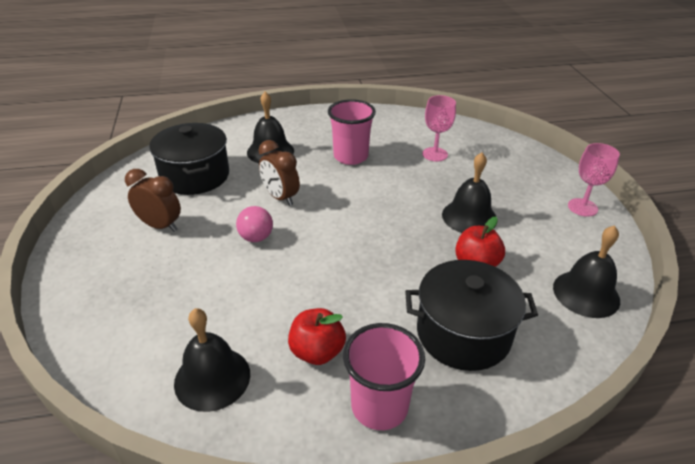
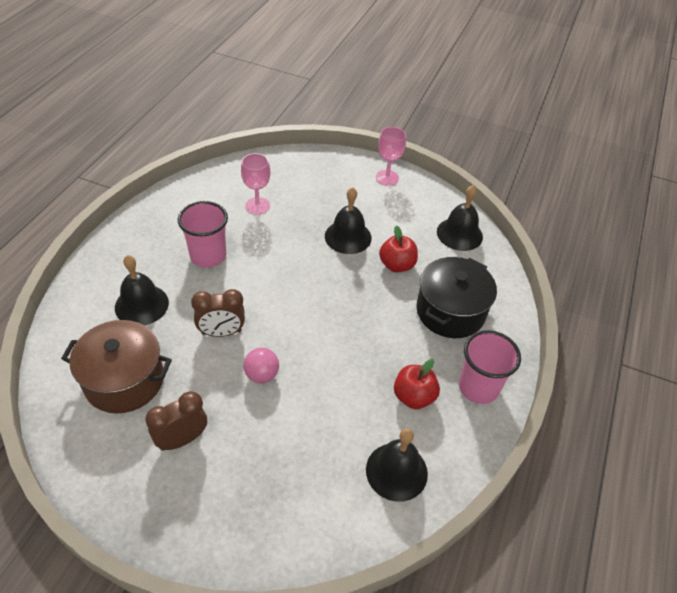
camera: 60 degrees left, 10 degrees up
black pot [149,123,229,195] -> brown pot [61,320,172,413]

